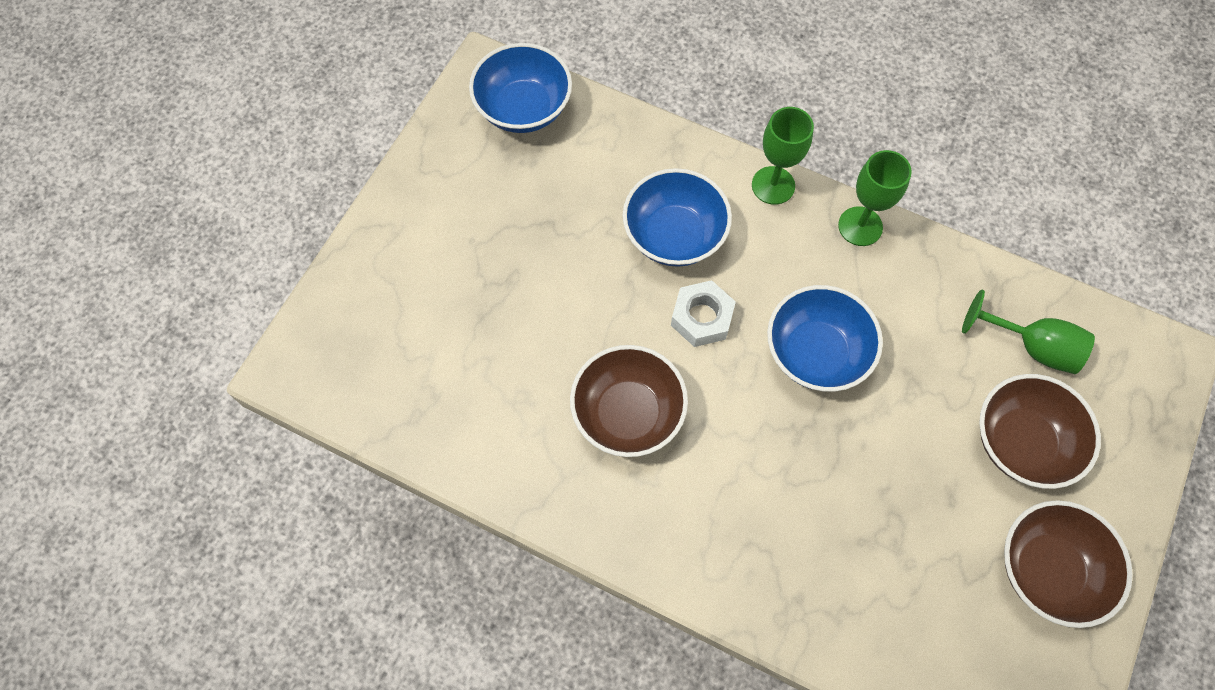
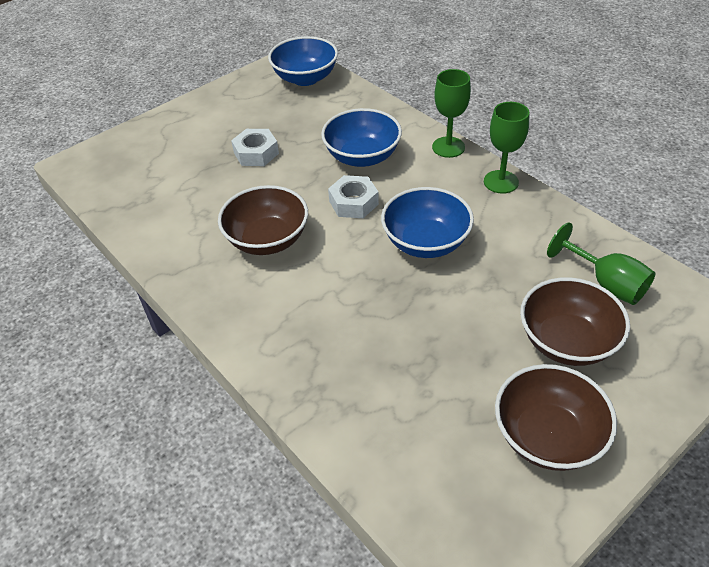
camera: 25 degrees right, 20 degrees down
none -> white nut [231,129,279,166]

